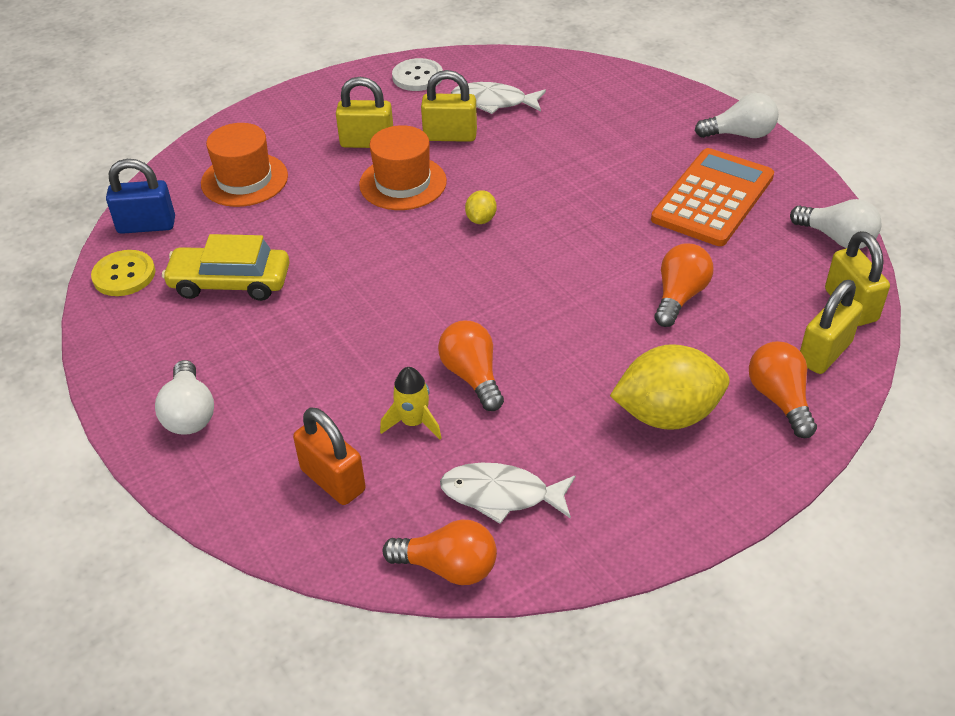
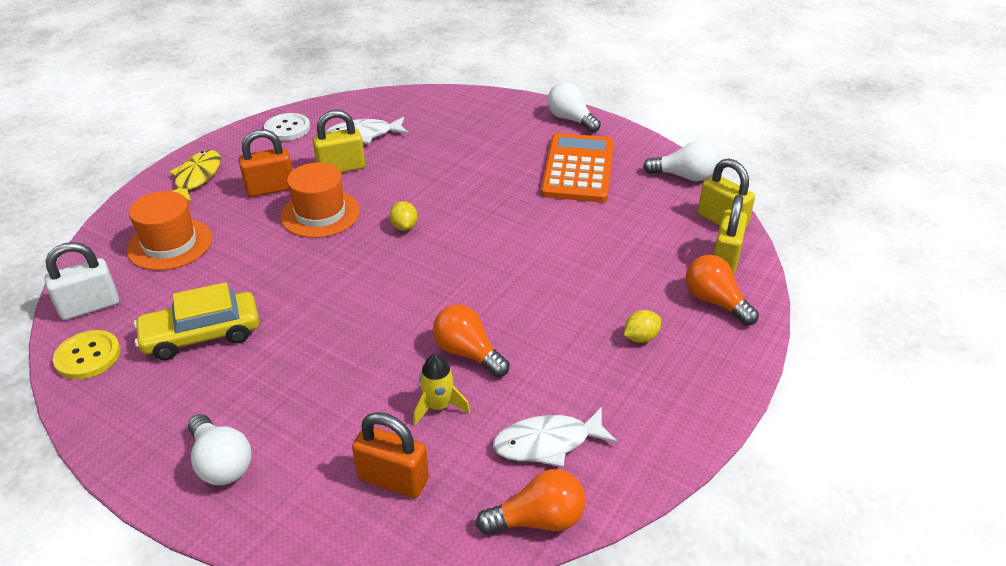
camera: 25 degrees left, 5 degrees down
blue padlock [106,159,175,234] -> white padlock [45,242,119,320]
yellow padlock [336,77,393,148] -> orange padlock [238,129,292,197]
yellow lemon [610,344,730,430] -> yellow lemon [624,310,661,343], size x0.45
orange light bulb [654,243,713,327] -> none
white light bulb [695,93,779,138] -> white light bulb turned 105 degrees counterclockwise [547,82,601,133]
none -> yellow fish [170,150,221,203]

